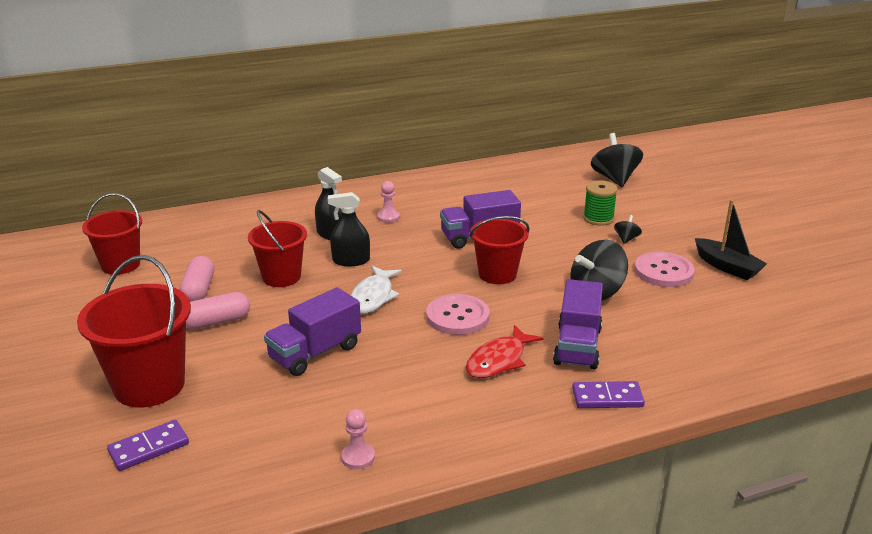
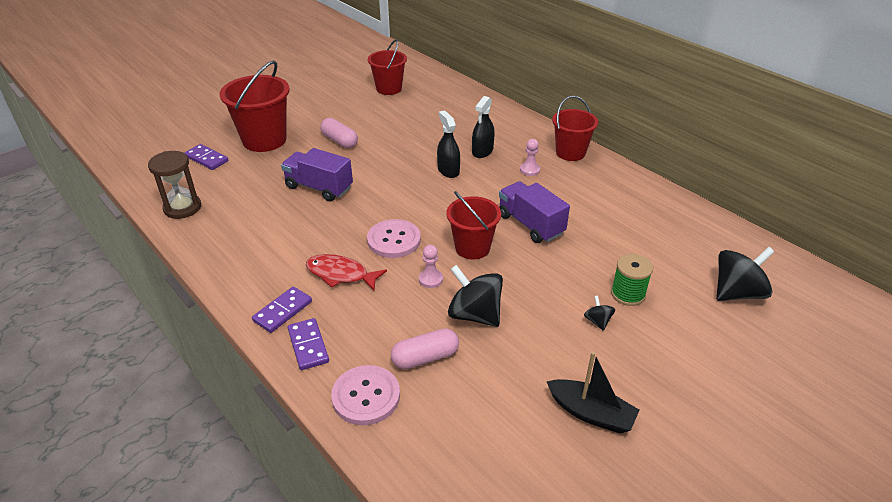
camera: 70 degrees right, 10 degrees up
pink capsule [180,256,214,302] -> pink capsule moved to [391,329,459,369]
red bucket [248,210,307,287] -> red bucket moved to [552,96,598,161]
pink pawn [341,409,375,469] -> pink pawn moved to [419,245,443,288]
white fish [351,266,402,314] -> none
purple truck [553,279,603,370] -> none
black spinning top [614,215,642,244] -> black spinning top turned 105 degrees counterclockwise [584,295,615,331]
pink button [634,252,695,287] -> pink button moved to [331,365,400,425]
black boat [695,200,767,280] -> black boat turned 90 degrees counterclockwise [547,352,640,433]
none -> brown hourglass [148,151,201,219]
none -> purple domino [252,286,312,333]

